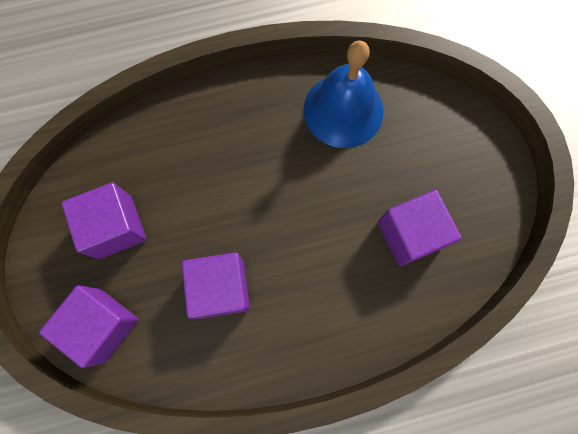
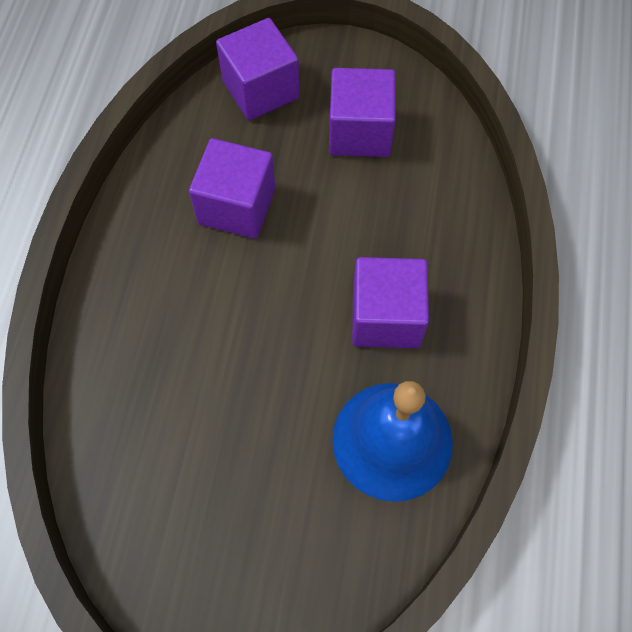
camera: 115 degrees right, 10 degrees down
purple cube [378,190,462,266] -> purple cube moved to [352,257,429,348]

